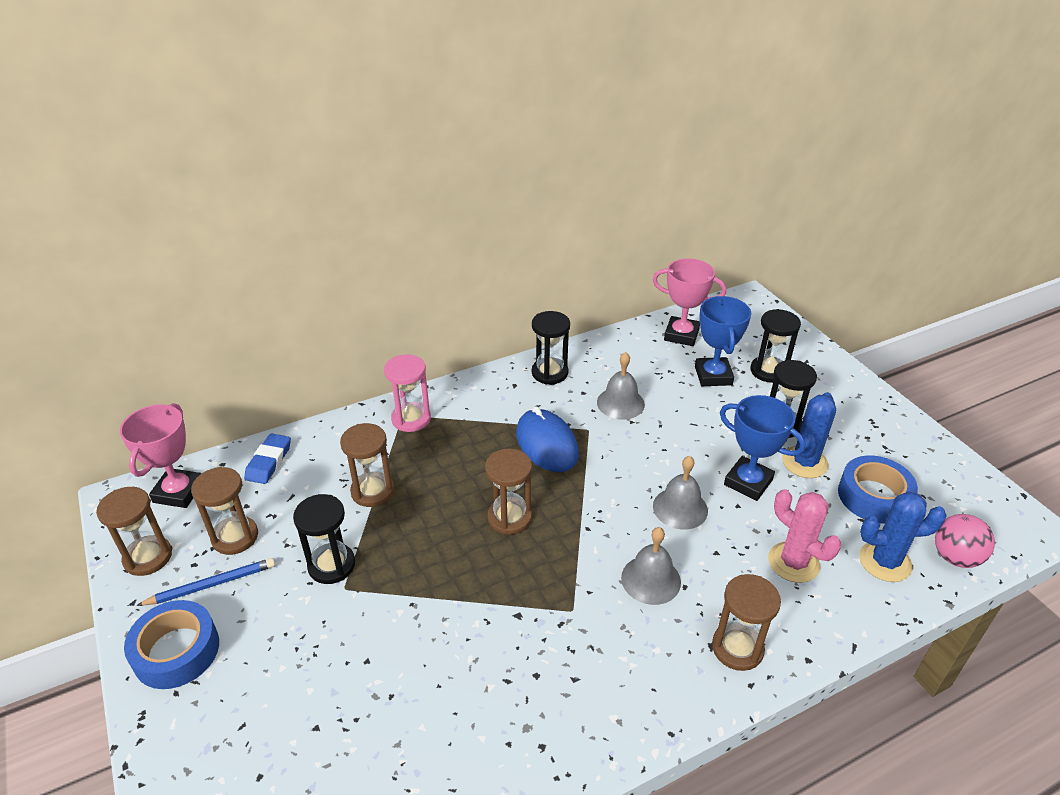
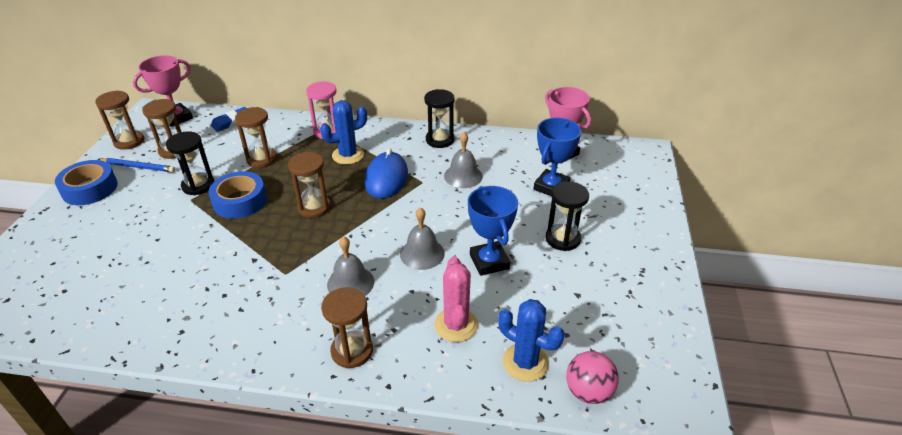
camera: 35 degrees right, 0 degrees up
black hourglass [750,309,801,383] -> none
blue cactus [782,392,836,478] -> blue cactus moved to [320,100,367,165]
blue tape [838,456,918,523] -> blue tape moved to [209,171,267,219]

